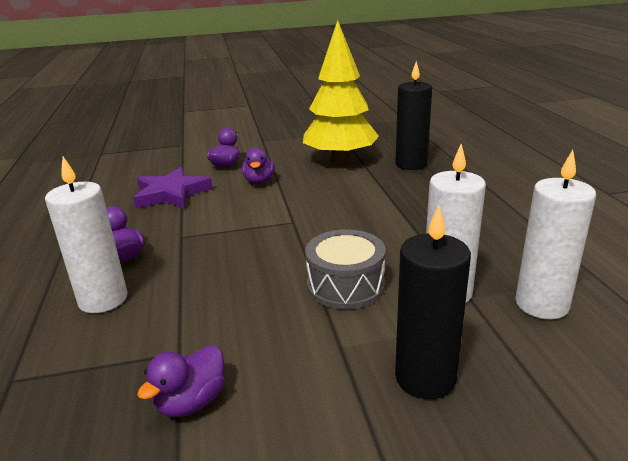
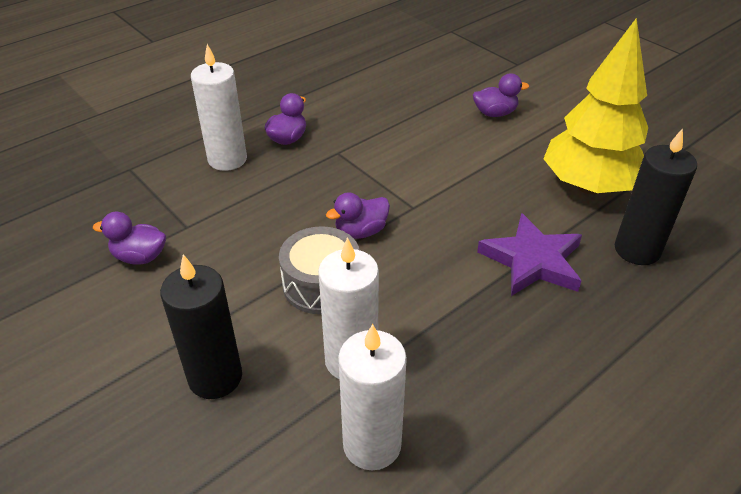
camera: 60 degrees right, 15 degrees up
purple star [133,167,213,209] -> purple star moved to [477,213,582,296]
purple duck [242,148,275,184] -> purple duck moved to [326,192,390,239]

